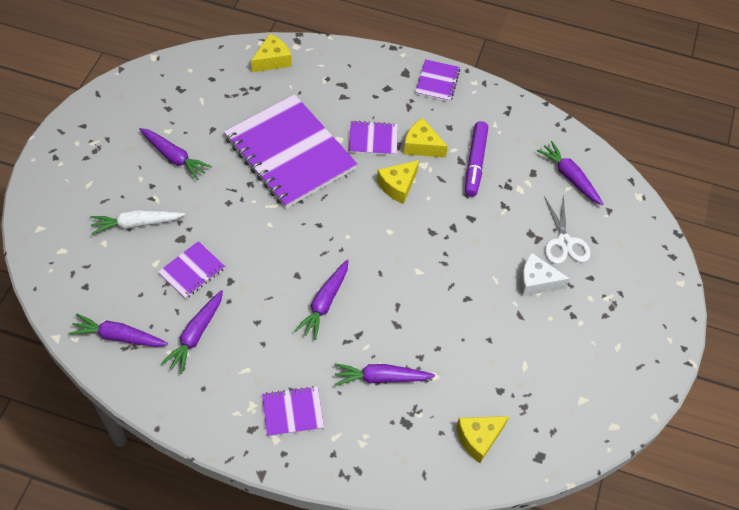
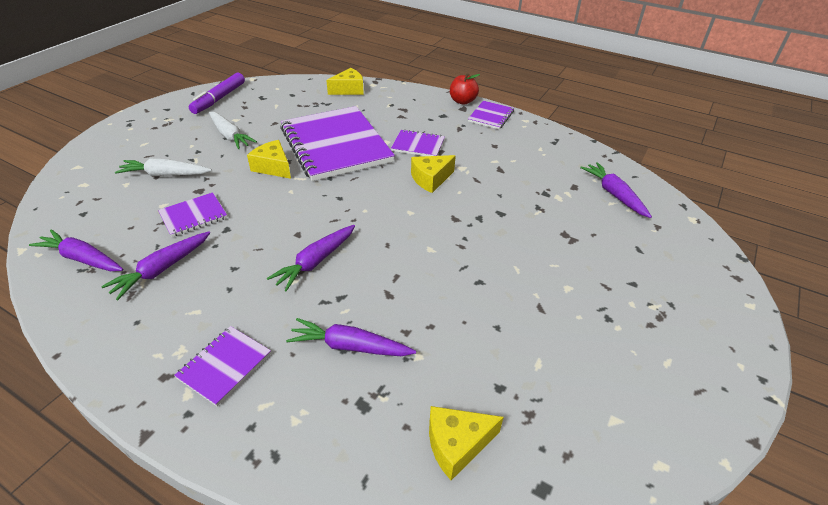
camera: 15 degrees right, 15 degrees down
purple carrot [139,128,212,180] -> white carrot [209,111,257,149]
purple notebook [262,386,324,437] -> purple notebook turned 60 degrees counterclockwise [174,326,271,406]
yellow cheese [404,118,448,158] -> yellow cheese moved to [247,140,291,179]
purple marker [465,121,488,197] -> purple marker moved to [189,73,245,114]
white cheese [520,253,570,296] -> none
white scissors [544,195,591,264] -> none
none -> red apple [450,73,480,105]

